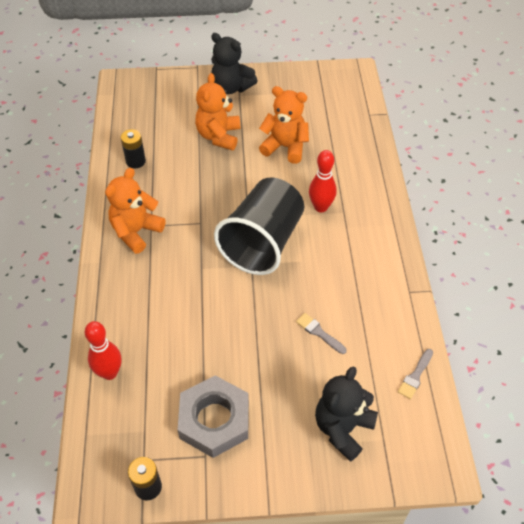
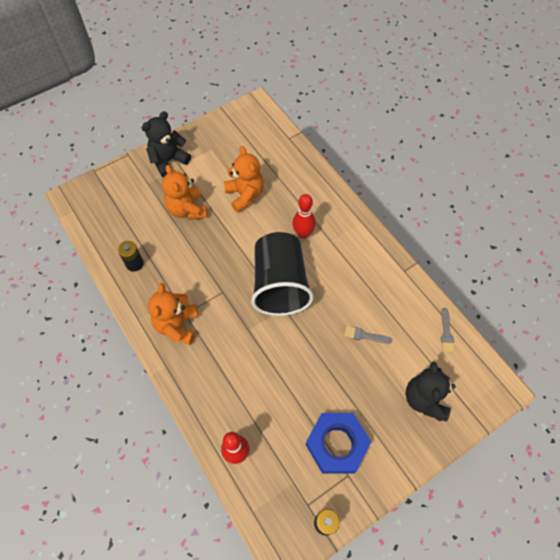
camera: 30 degrees left, 10 degrees up
grey nut [178,376,249,458] -> blue nut [305,413,371,473]
black teddy bear [211,33,257,94] -> black teddy bear turned 135 degrees clockwise [142,111,191,178]
orange teddy bear [259,86,309,164] -> orange teddy bear turned 75 degrees clockwise [224,146,264,213]

